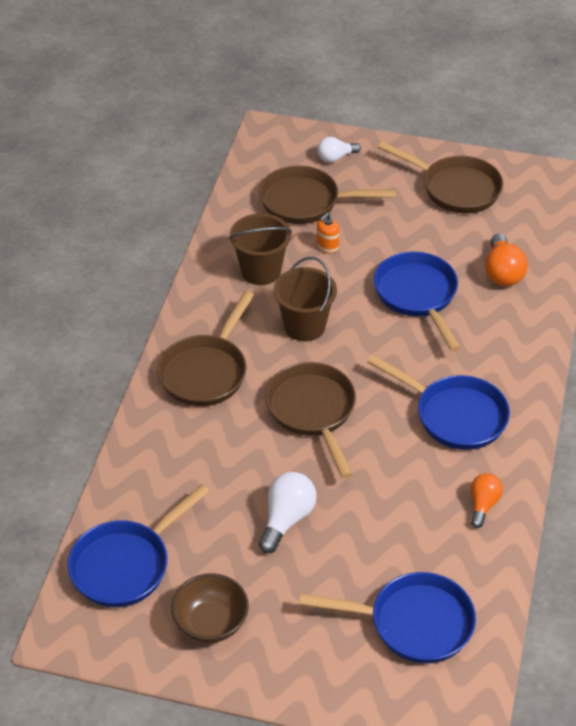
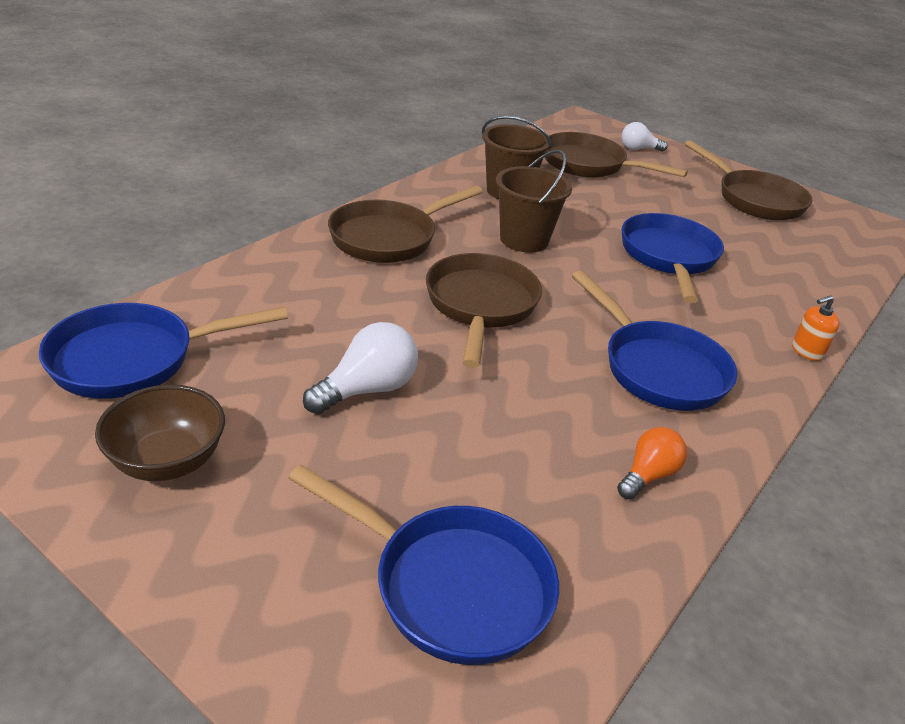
camera: 20 degrees right, 10 degrees down
orange soap dispenser [317,213,340,253] -> orange soap dispenser moved to [792,295,840,361]
orange light bulb [485,234,528,286] -> none

